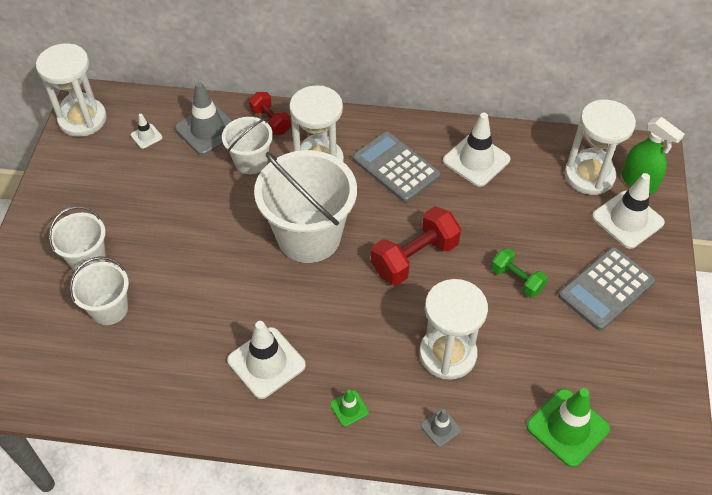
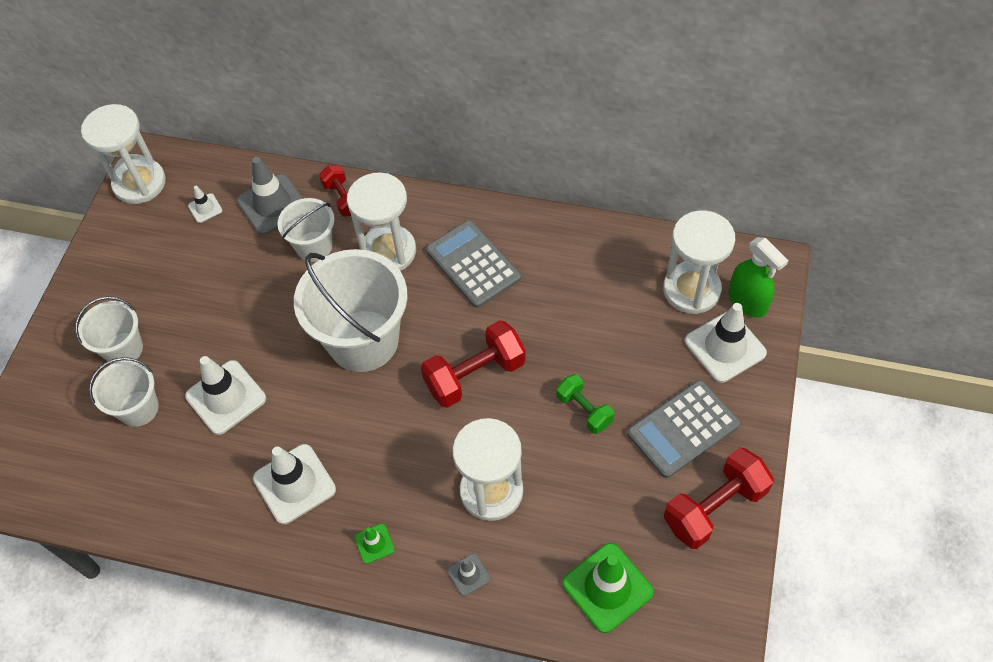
camera: 10 degrees right, 5 degrees up
white traffic cone [443,113,510,187] -> white traffic cone moved to [185,356,266,435]
none -> red dumbbell [664,447,774,549]

